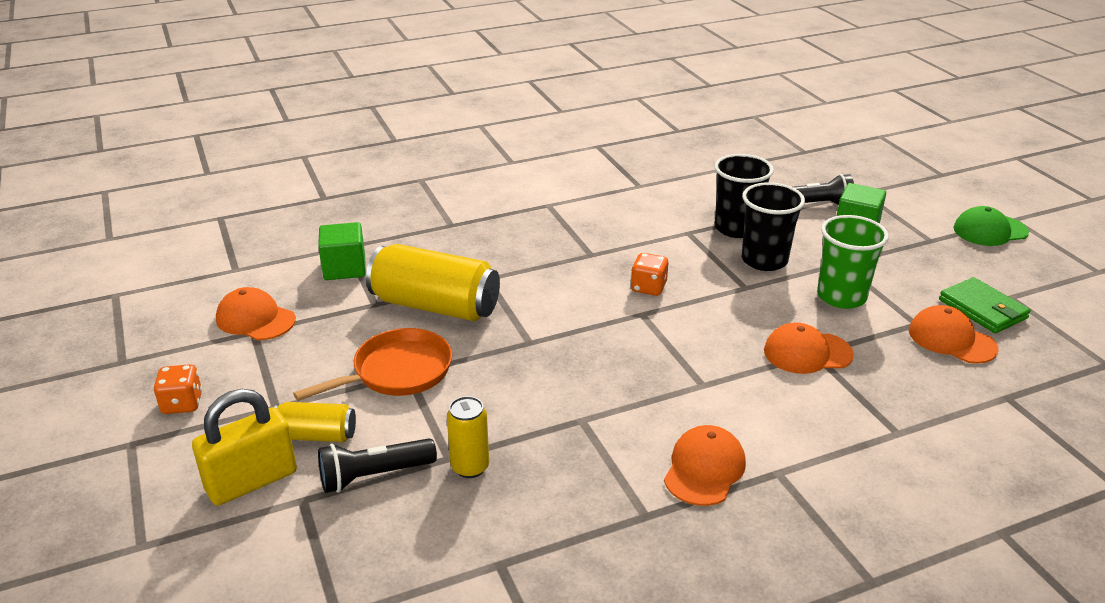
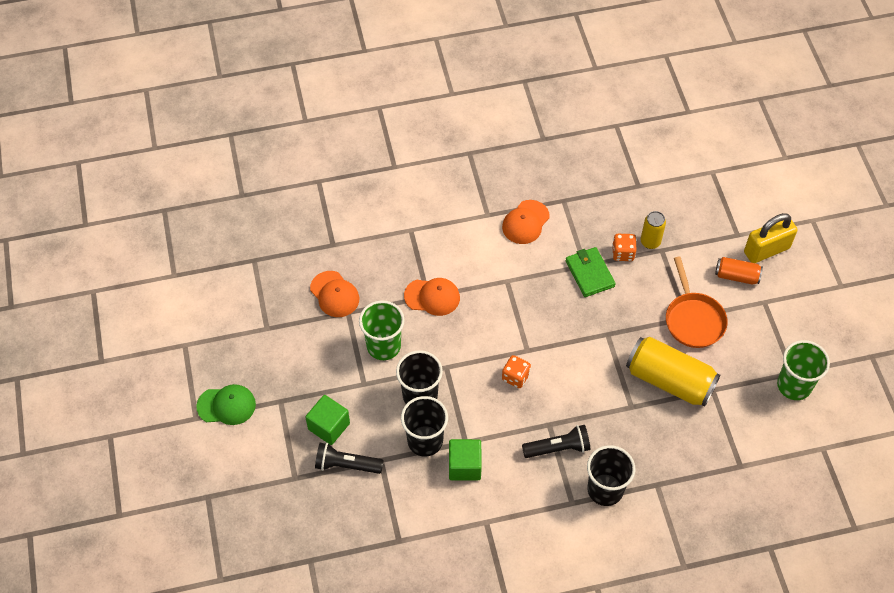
camera: 170 degrees left, 25 degrees up
orange dice [153,364,202,414] -> orange dice moved to [612,234,636,261]
orange cap [216,287,296,340] -> green cup [777,340,830,400]
yellow can [274,402,356,442] -> orange can [715,257,763,285]
orange pan [293,328,452,401] -> orange pan turned 75 degrees counterclockwise [666,257,728,348]
green cube [318,222,366,280] -> green cube moved to [449,439,482,480]
black flashlight [318,438,437,493] -> black flashlight moved to [522,425,590,458]
green wallet [939,277,1031,333] -> green wallet moved to [566,247,616,297]
none -> black cup [587,445,636,506]

